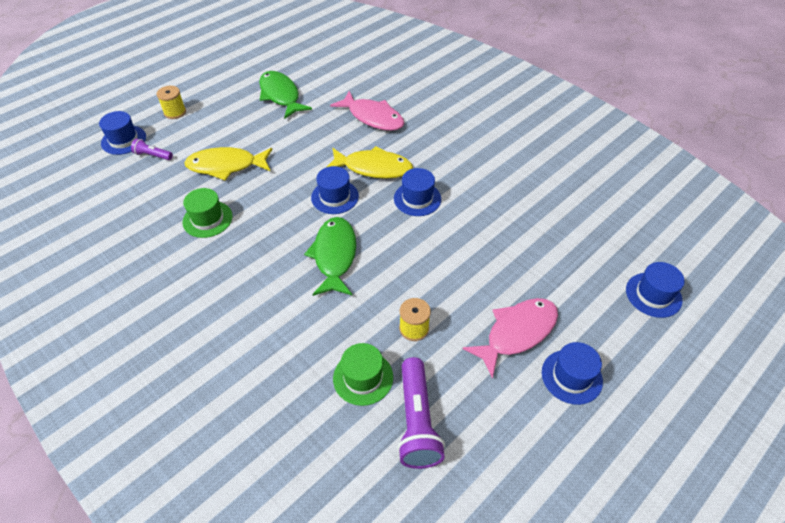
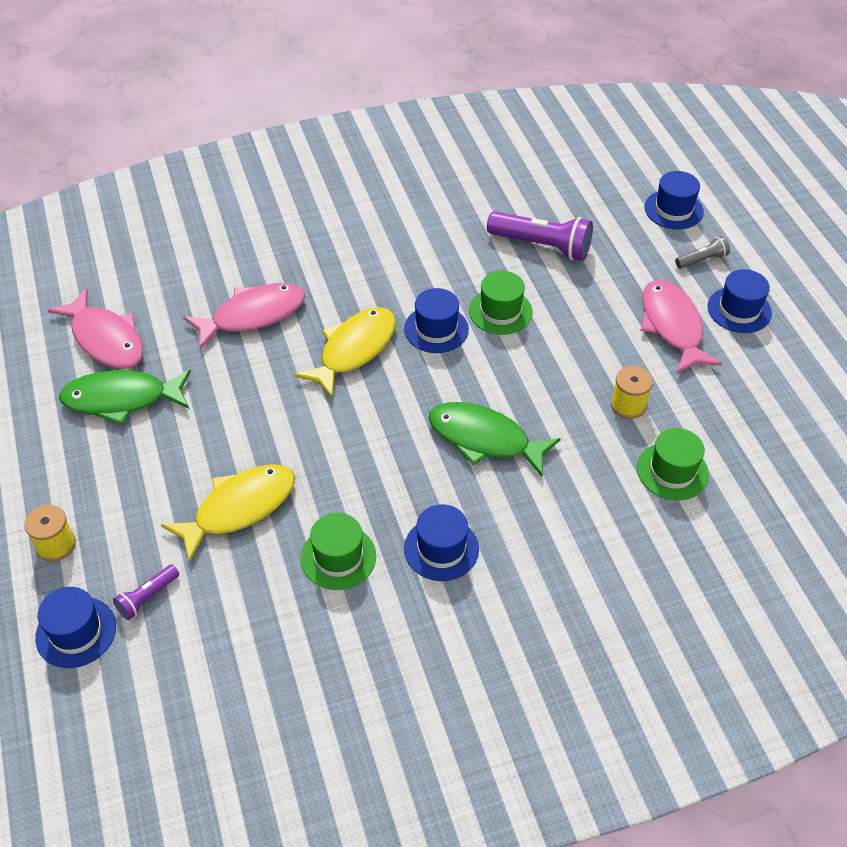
camera: 65 degrees left, 0 degrees up
yellow fish [184,147,273,181] -> yellow fish turned 150 degrees counterclockwise [161,464,295,562]
blue hat [311,166,359,214] -> blue hat moved to [404,504,479,581]
purple flashlight [397,357,445,469] -> purple flashlight moved to [487,211,593,261]
none -> pink fish [47,288,144,369]
none -> green hat [469,271,533,335]
none -> grey flashlight [675,236,730,268]

